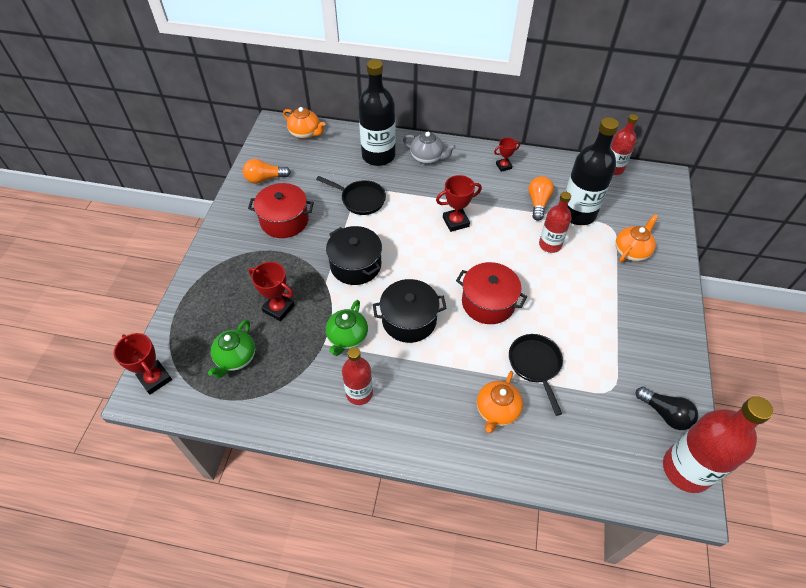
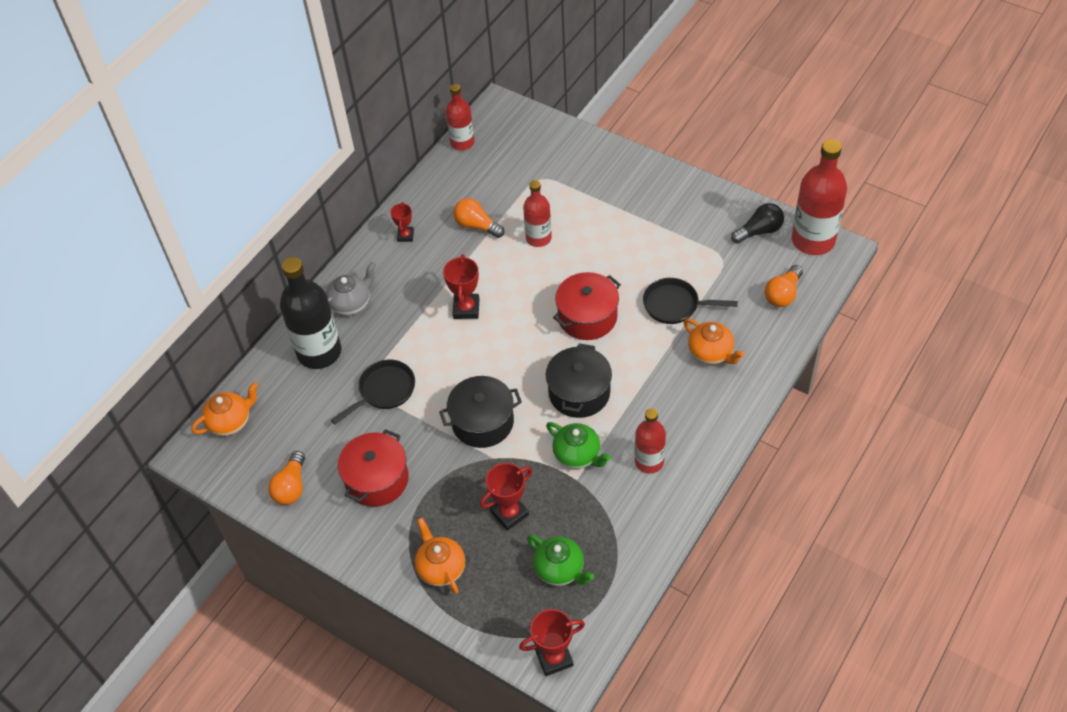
camera: 65 degrees left, 0 degrees up
black bottle [565,117,619,225] -> none
orange teapot [615,214,658,263] -> orange teapot moved to [415,518,465,594]
none -> orange light bulb [765,265,803,307]

